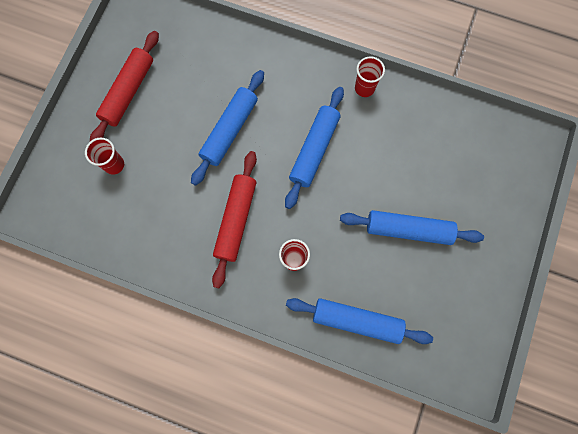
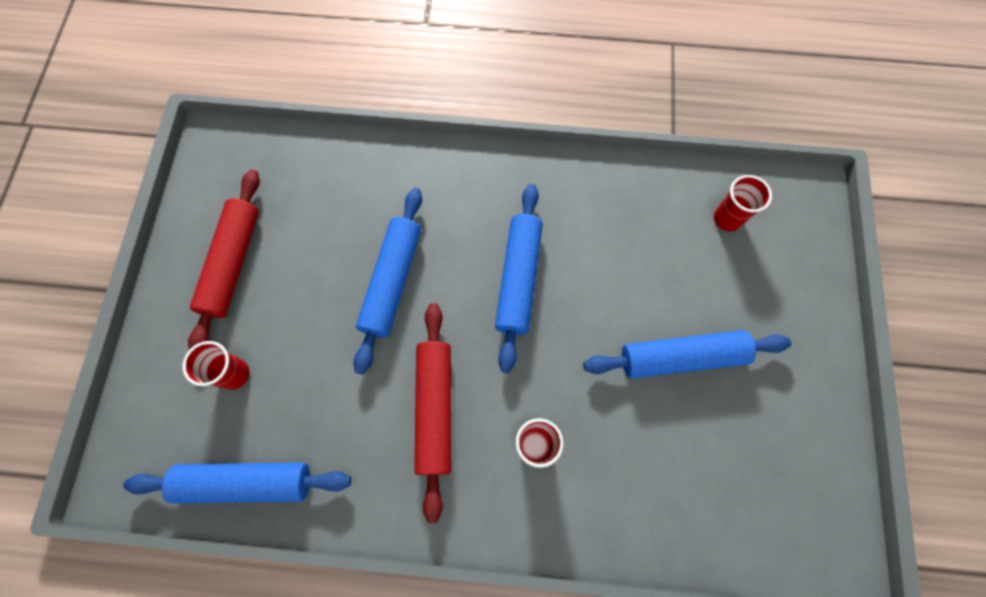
camera: 15 degrees left, 5 degrees down
blue rolling pin [286,298,433,344] -> blue rolling pin moved to [123,463,351,504]
red cup [355,56,385,97] -> red cup moved to [714,175,772,232]

